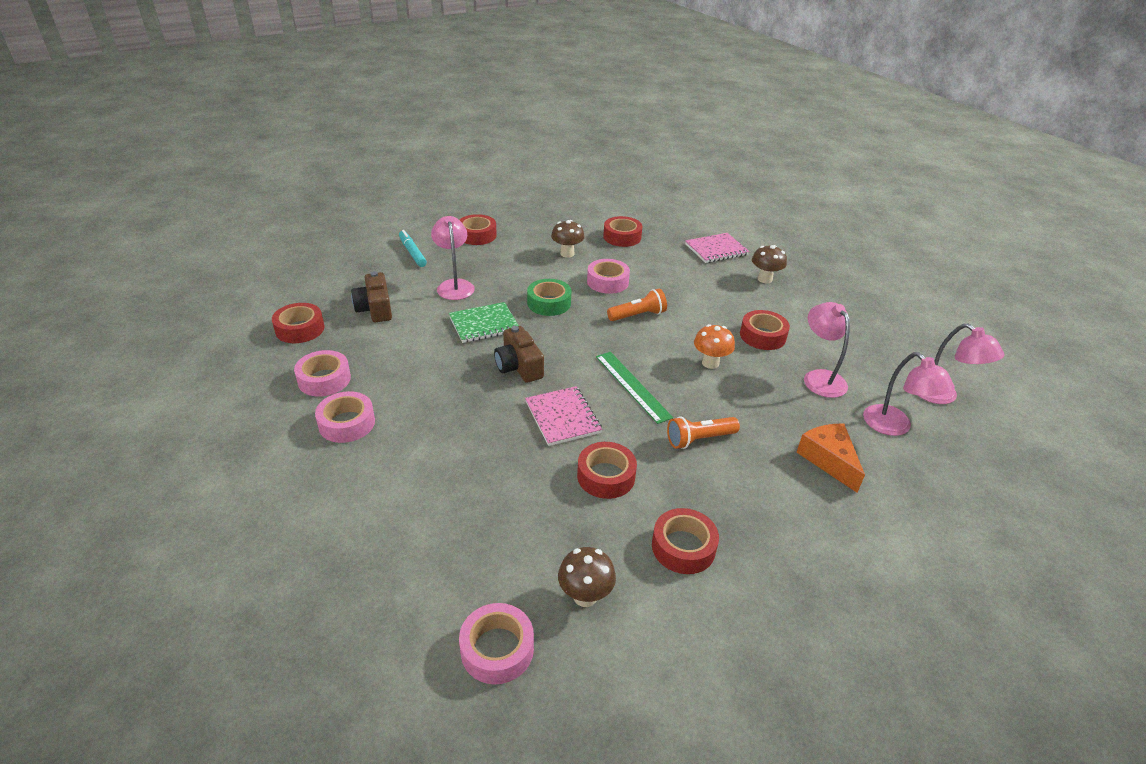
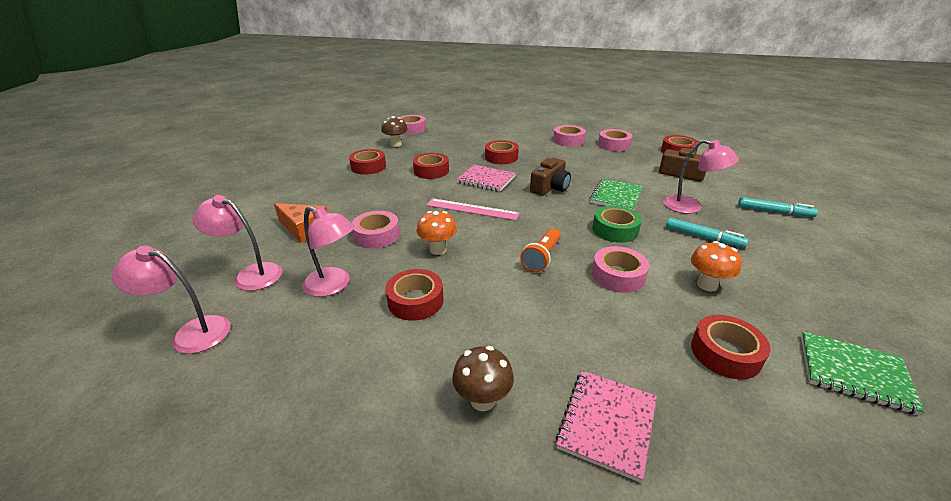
camera: 140 degrees right, 5 degrees down
red tape [459,214,497,245] -> red tape moved to [485,140,519,164]
brown camera [494,326,544,383] -> brown camera turned 105 degrees clockwise [530,158,571,196]
brown mushroom [551,220,585,258] -> orange mushroom [691,241,742,292]
green ruler [596,352,673,424] -> pink ruler [426,198,520,221]
orange flashlight [667,416,740,449] -> none
none -> pink tape [352,211,400,248]
none -> turquoise marker [666,218,749,248]
none -> green notebook [801,331,925,416]

